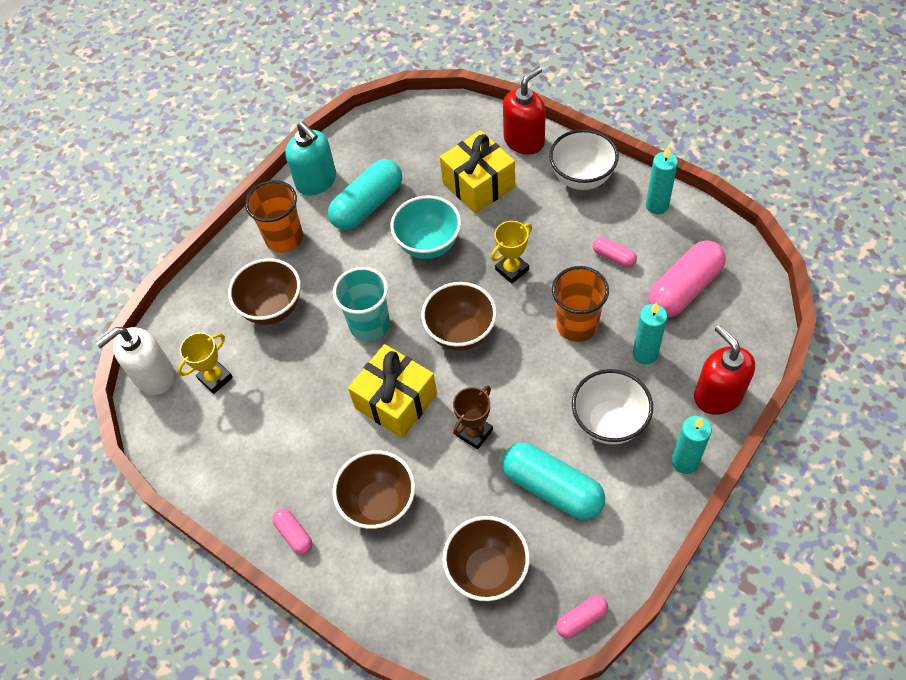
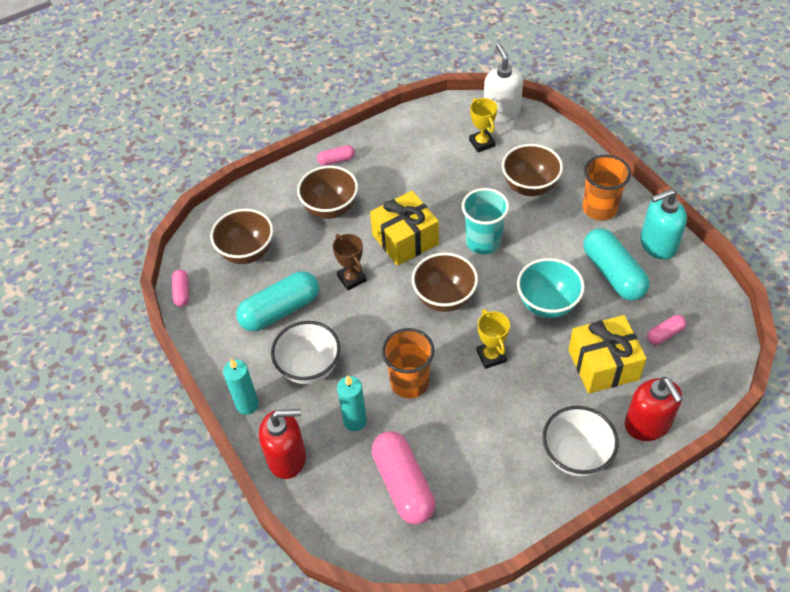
camera: 110 degrees right, 5 degrees down
pink capsule [593,237,637,268] -> pink capsule moved to [647,315,686,345]
turquoise candle [646,146,678,214] -> none

